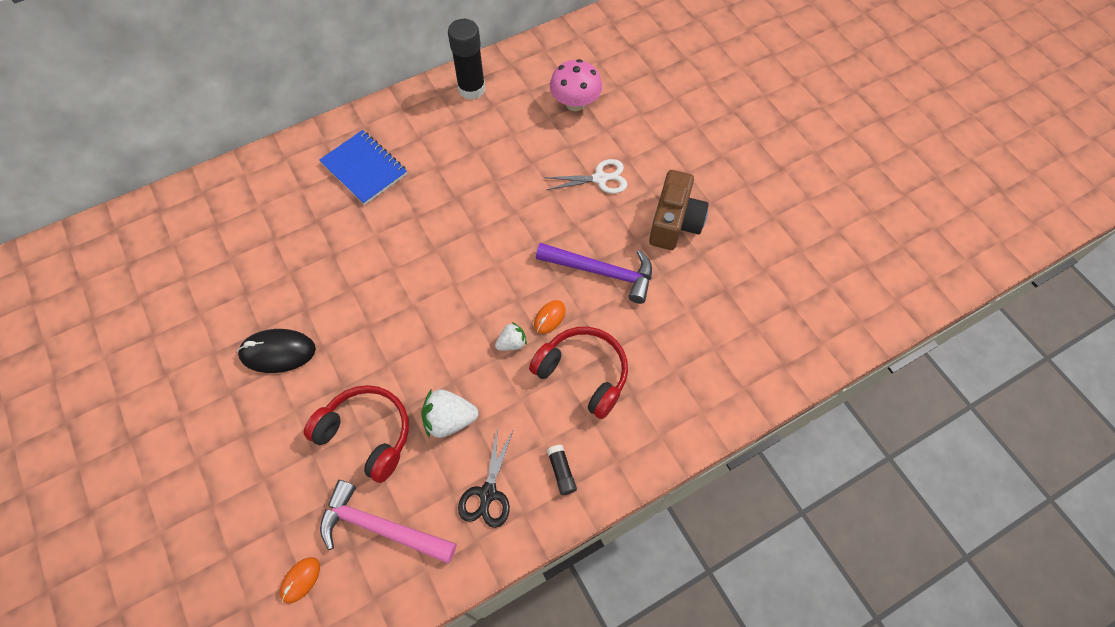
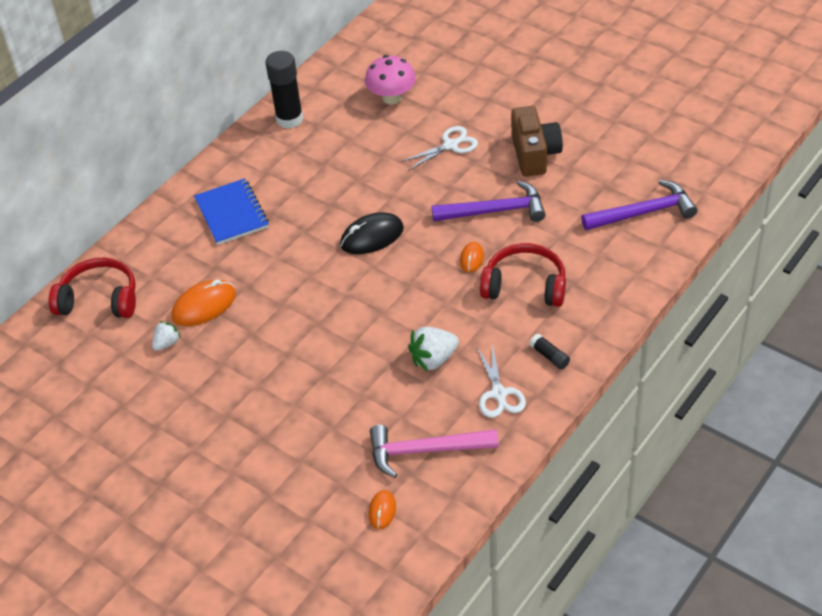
camera: 20 degrees left, 15 degrees down
black mouse [237,329,316,373] -> black mouse moved to [340,212,404,254]
red headphones [304,385,409,483] -> red headphones moved to [49,257,136,318]
blue notebook [319,130,407,205] -> blue notebook turned 45 degrees clockwise [194,178,269,245]
black scissors [458,429,514,528] -> white scissors [477,345,526,418]
white strawberry [495,322,527,351] -> white strawberry moved to [152,321,181,351]
none -> orange mouse [171,279,236,326]
none -> purple hammer [581,180,697,230]

